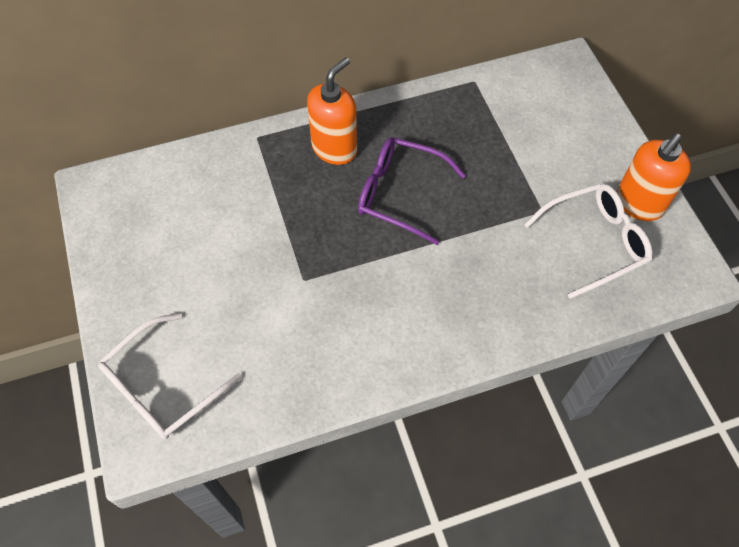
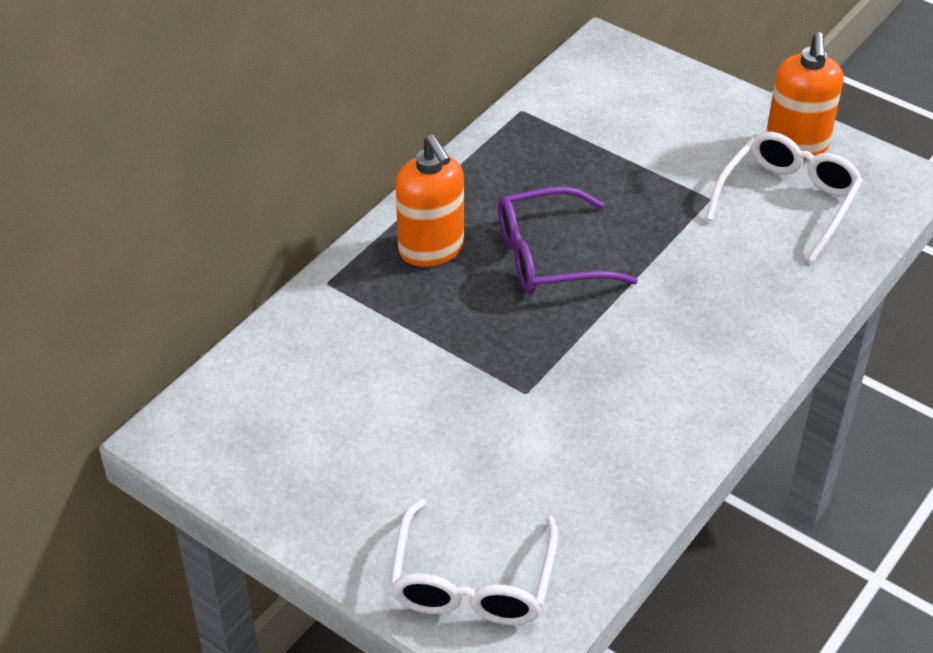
camera: 35 degrees left, 15 degrees down
orange soap dispenser [307,57,357,165] -> orange soap dispenser turned 150 degrees clockwise [395,135,464,267]

